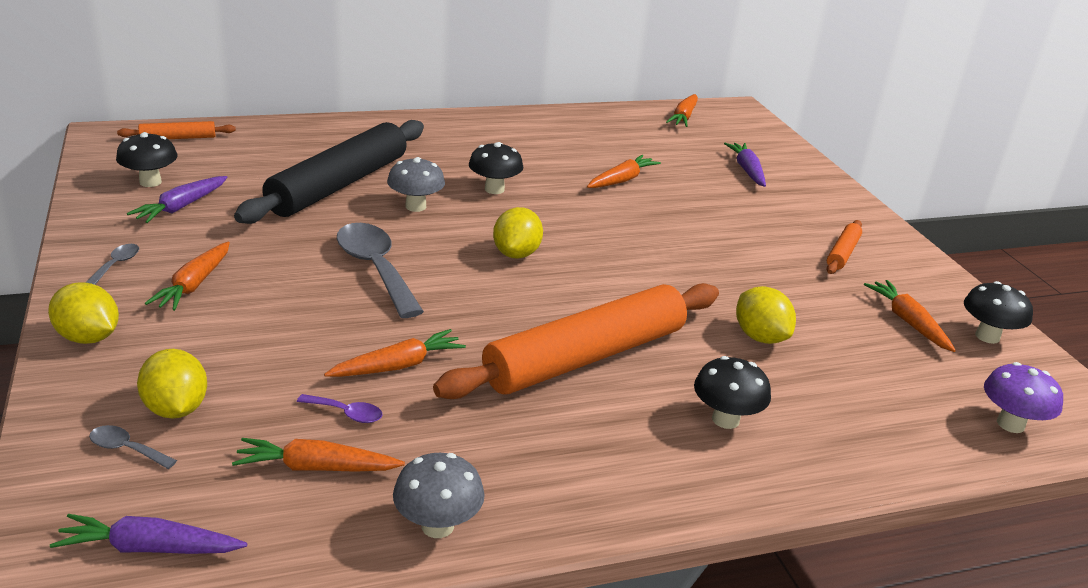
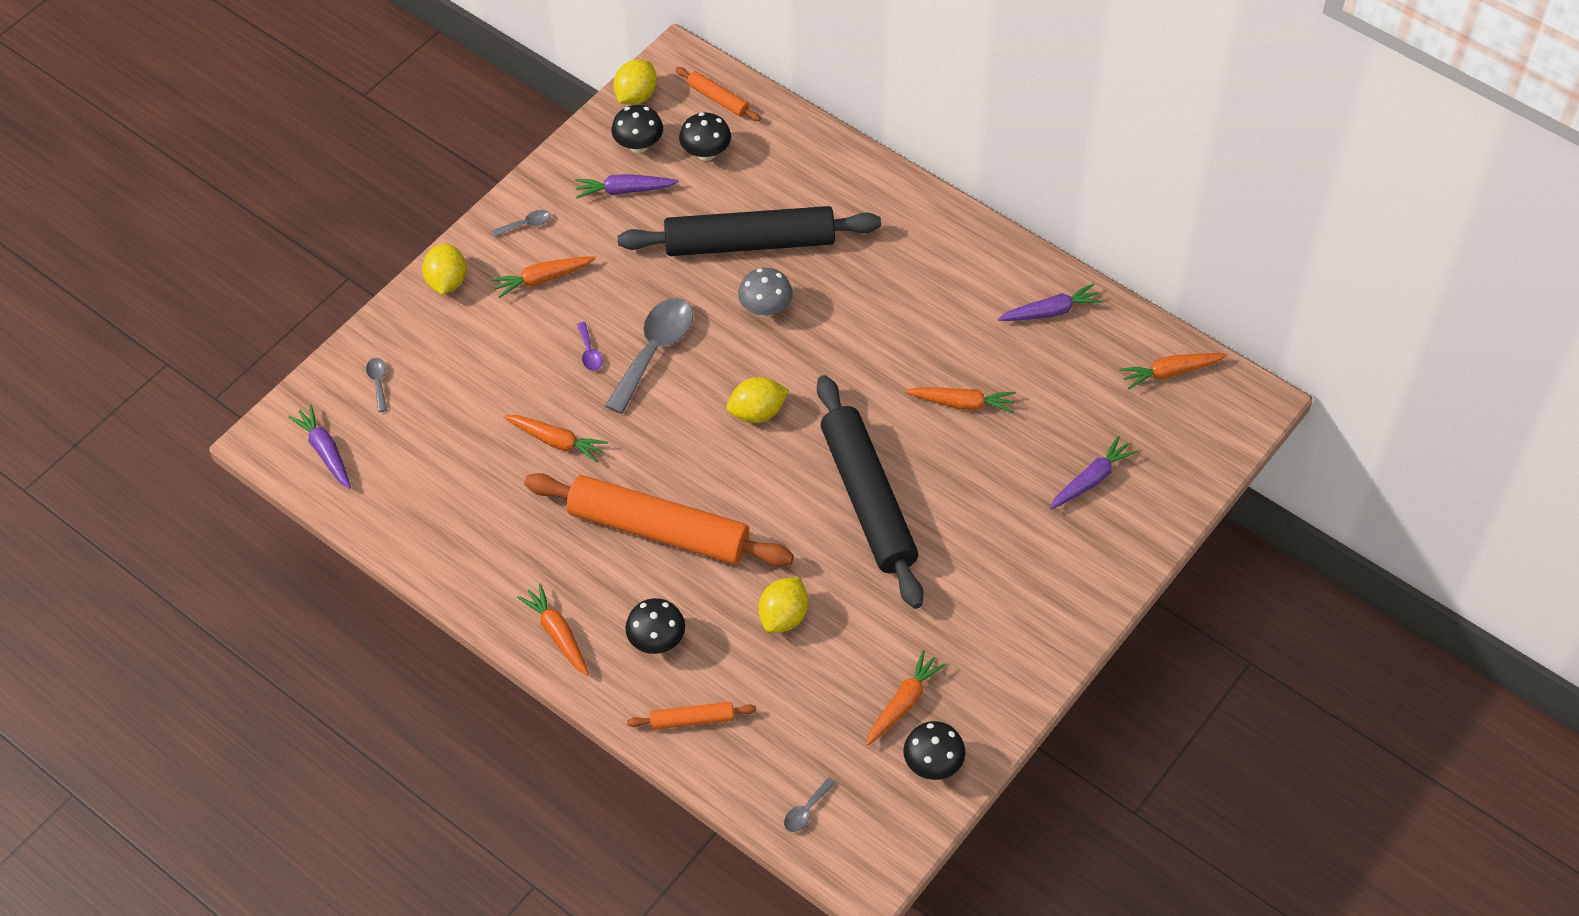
camera: 60 degrees right, 25 degrees up
yellow lemon [137,349,207,418] -> yellow lemon moved to [613,60,657,105]
orange carrot [232,438,405,472] -> orange carrot moved to [517,583,589,676]
purple spoon [297,394,383,423] -> purple spoon moved to [577,322,603,371]
grey mushroom [393,453,485,538] -> none
black mushroom [469,142,523,194] -> black mushroom moved to [679,112,731,161]
orange rolling pin [826,220,862,274] -> orange rolling pin moved to [627,702,756,730]
purple mushroom [984,362,1063,433] -> grey spoon [784,777,836,832]
none -> black rolling pin [817,375,924,609]
none -> purple carrot [998,283,1103,321]

